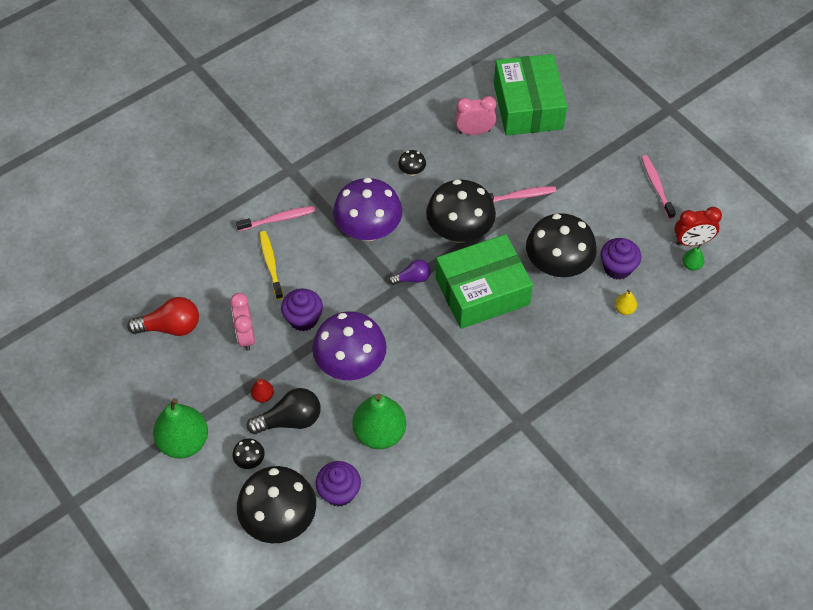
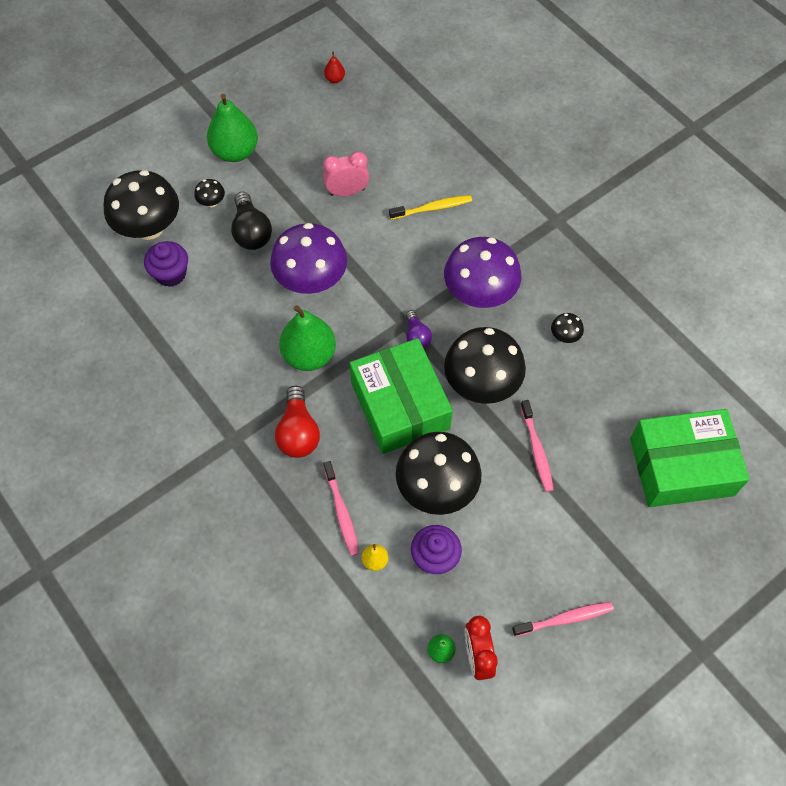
camera: 90 degrees right, 5 degrees up
red light bulb [127,297,199,336] -> red light bulb moved to [275,386,320,458]
pink toothbrush [236,206,315,231] -> pink toothbrush moved to [323,461,359,556]
red pear [251,377,274,403] -> red pear moved to [324,51,345,83]
purple cupcake [281,289,323,331] -> none
green pear [352,394,406,449] -> green pear moved to [279,305,336,371]
pink clock [455,96,496,135] -> none

